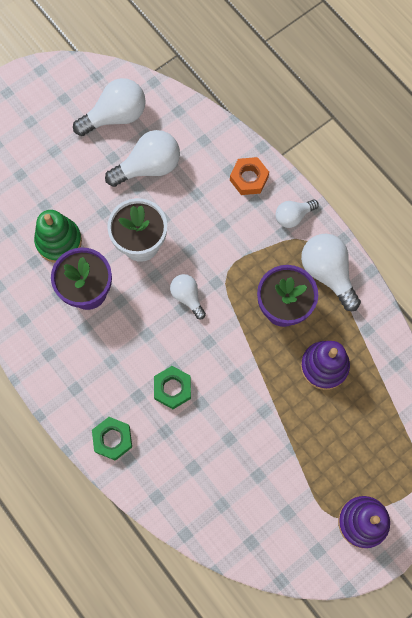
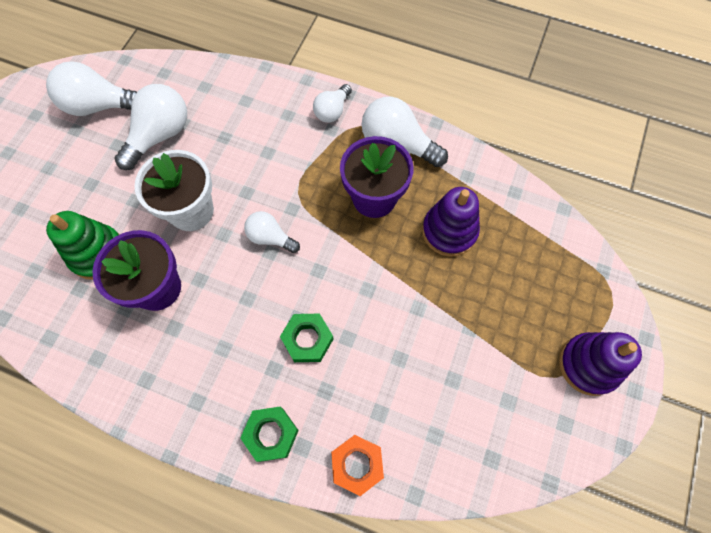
camera: 30 degrees left, 5 degrees down
white light bulb [73,78,146,136] -> white light bulb turned 120 degrees counterclockwise [46,61,137,116]
orange nut [230,157,269,195] -> orange nut moved to [331,435,384,496]

